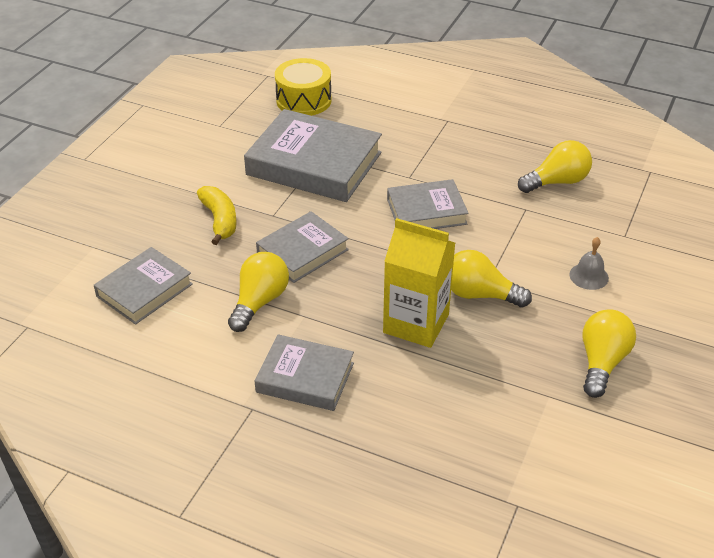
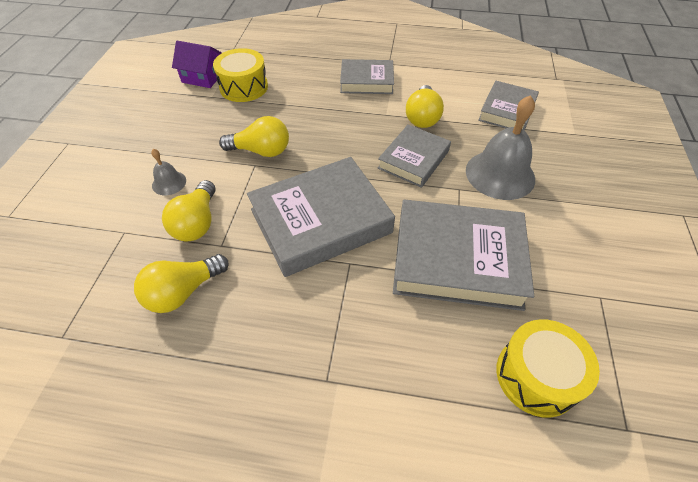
camera: 165 degrees right, 10 degrees up
yellow banana [197,186,237,245] -> grey bell [466,95,535,200]
yellow carton [383,218,455,348] -> none
grey book [387,179,469,229] -> grey book [247,157,395,277], size x1.68
yellow light bulb [583,309,636,398] -> yellow light bulb moved to [162,180,215,241]
none -> purple house [172,41,222,88]
none -> yellow drum [213,48,268,102]

